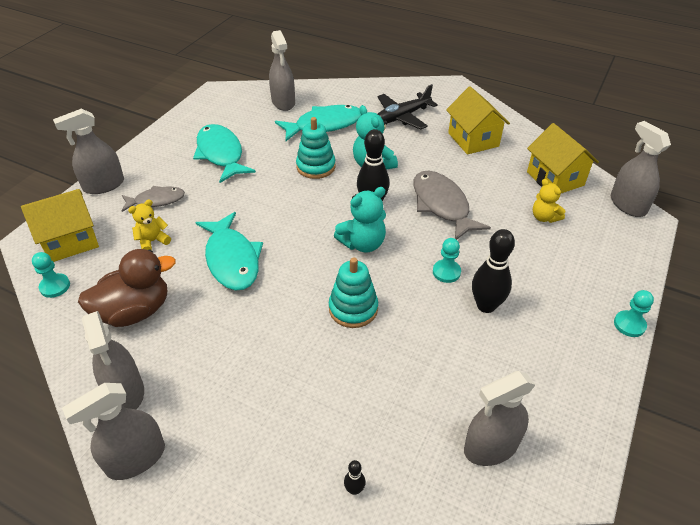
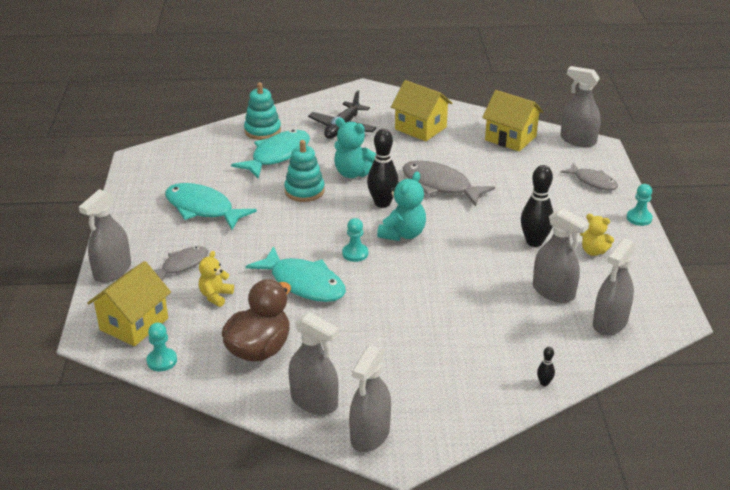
camera: 30 degrees left, 10 degrees down
grey spray bottle [269,30,295,111] -> grey spray bottle moved to [533,208,589,303]
turquoise stacking toy [329,257,378,328] -> turquoise stacking toy moved to [244,82,281,140]
turquoise pawn [433,238,461,283] -> turquoise pawn moved to [342,218,368,262]
yellow teddy bear [533,179,565,223] -> yellow teddy bear moved to [580,214,614,256]
none -> grey fish [560,163,618,190]

